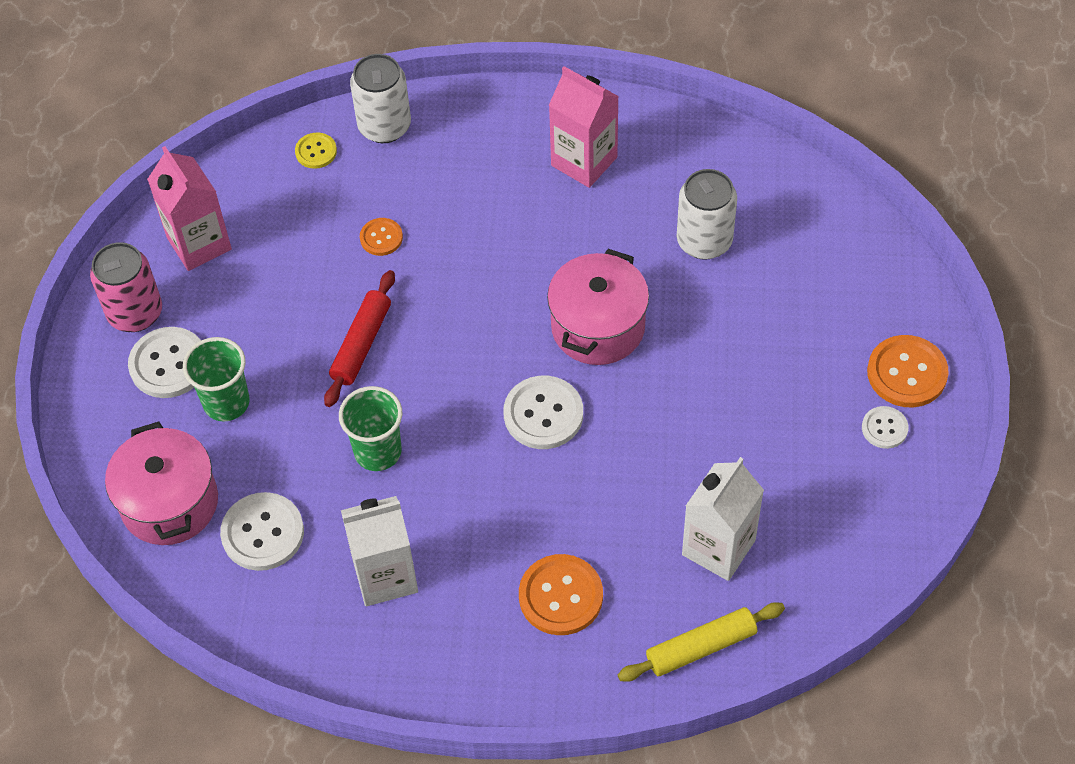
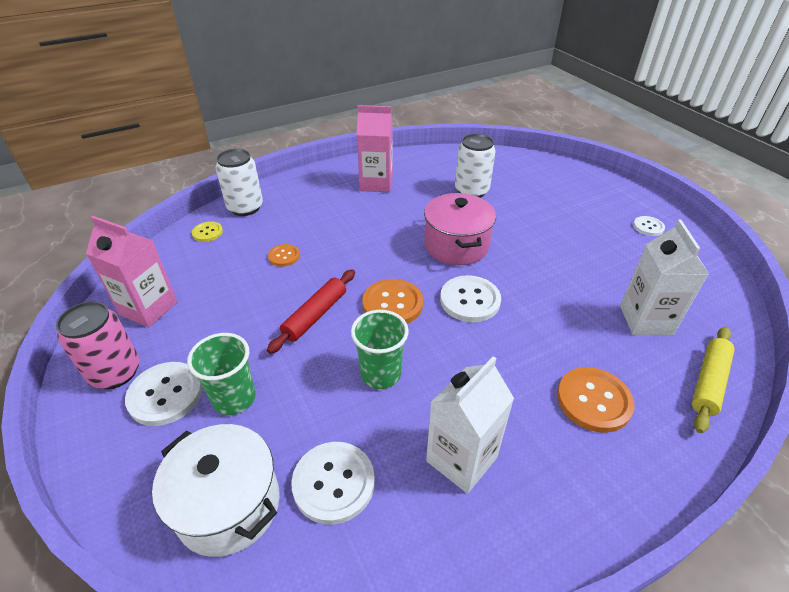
camera: 35 degrees left, 15 degrees down
pink pot [105,422,218,545] -> white pot [152,424,280,557]
red rolling pin [324,270,395,407] -> red rolling pin turned 45 degrees clockwise [267,269,355,354]
orange button [867,335,949,408] -> orange button moved to [363,279,423,324]

